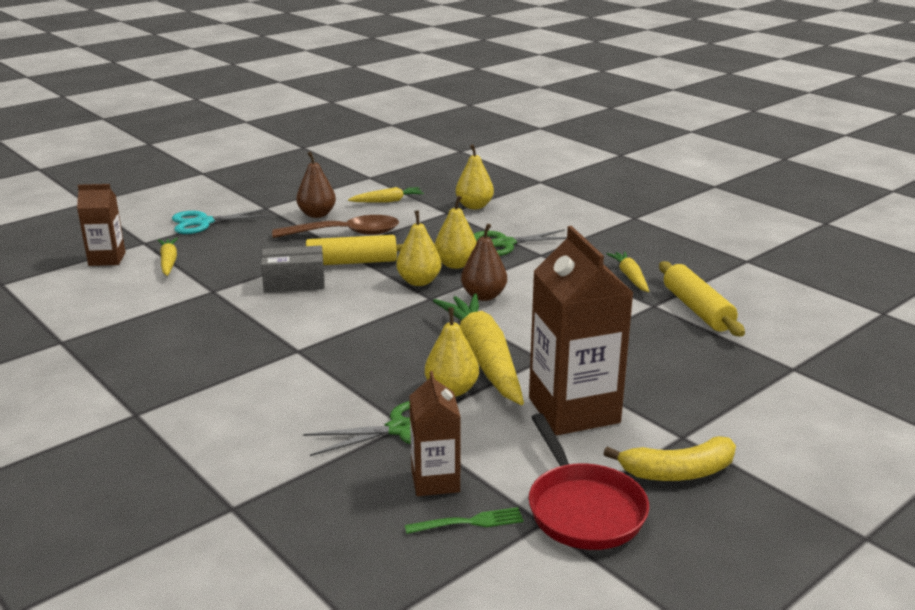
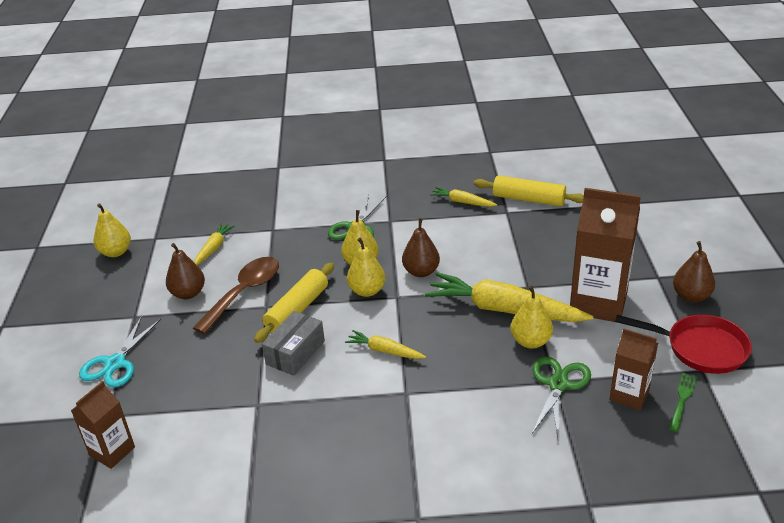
camera: 50 degrees left, 10 degrees up
yellow carrot [158,238,178,276] -> yellow carrot moved to [345,330,426,359]
yellow pear [456,144,494,209] -> yellow pear moved to [94,203,131,257]
yellow banana [603,436,736,481] -> brown pear [673,241,715,303]

